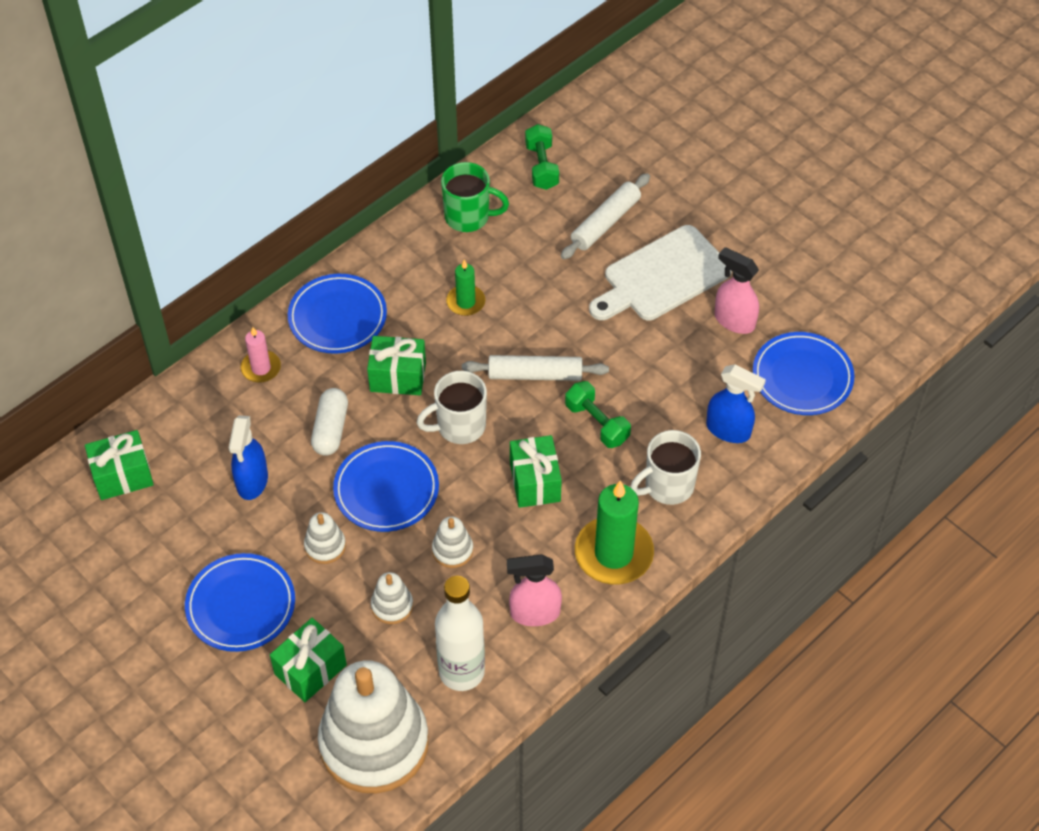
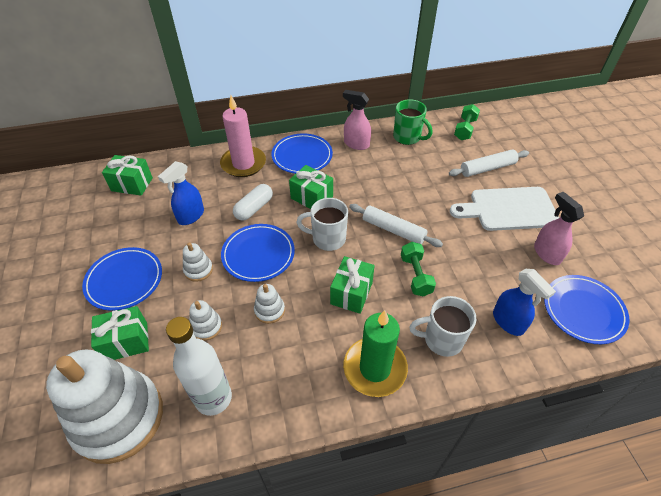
camera: 30 degrees right, 5 degrees down
pink candle [241,327,281,383] -> pink candle [220,95,266,177], size x1.85
green candle [446,260,485,316] -> none
pink spray bottle [507,554,562,626] -> pink spray bottle moved to [343,90,371,150]

